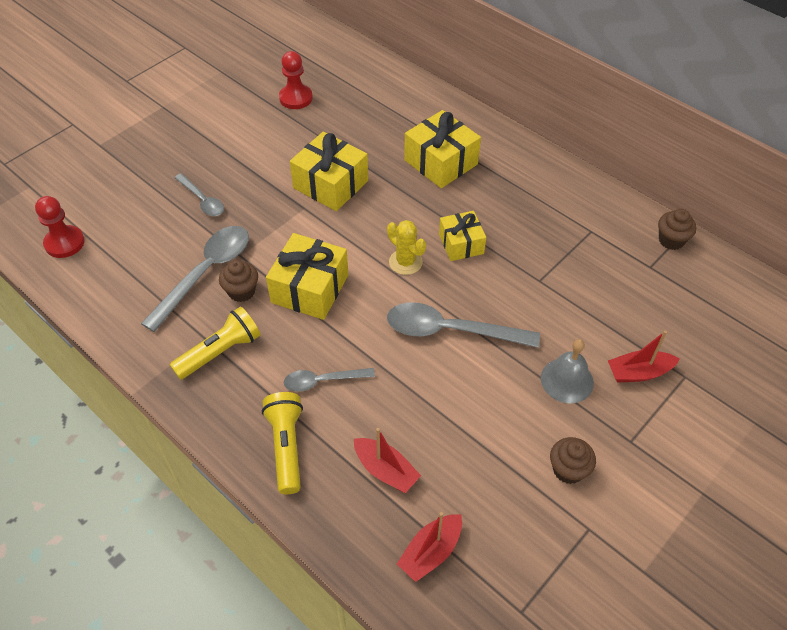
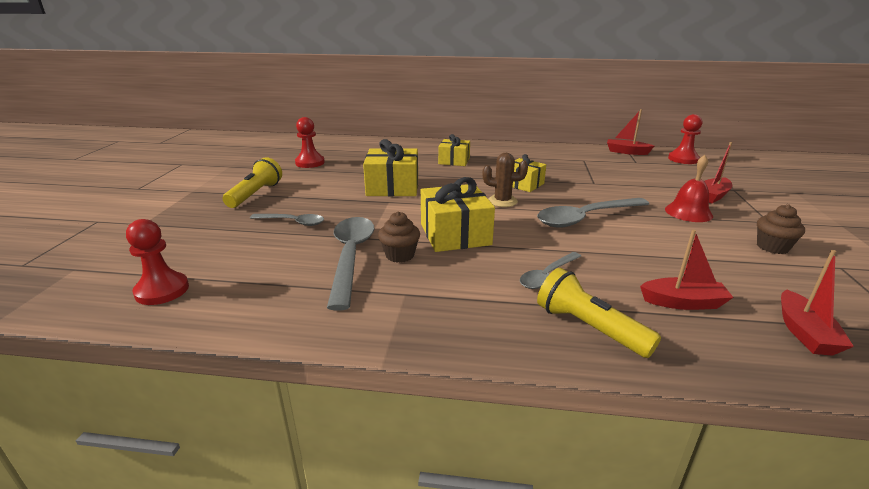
camera: 35 degrees left, 25 degrees down
yellow flashlight [170,307,261,380] -> yellow flashlight moved to [223,157,282,208]
yellow cactus [387,220,426,275] -> brown cactus [483,153,528,207]
yellow gift [404,110,481,188] -> yellow gift [438,134,470,166], size x0.64
grey bell [541,339,594,403] -> red bell [665,155,713,222]
brown cupcake [658,209,697,250] -> red boat [607,109,654,155]
none -> red pawn [668,114,702,164]

